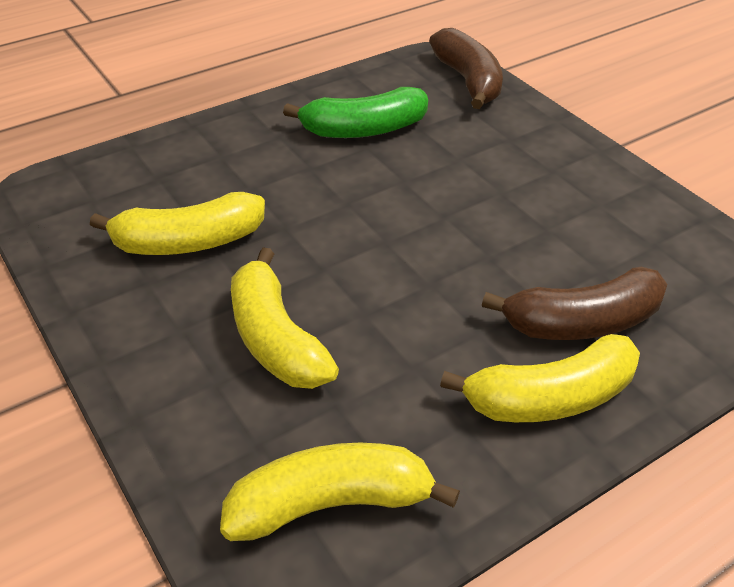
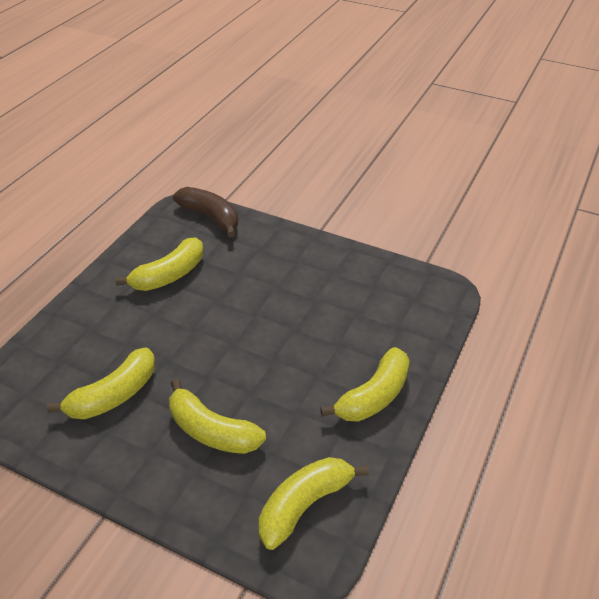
camera: 30 degrees left, 0 degrees up
green banana [283,87,428,138] -> yellow banana [115,237,203,291]
brown banana [482,267,667,340] -> none

